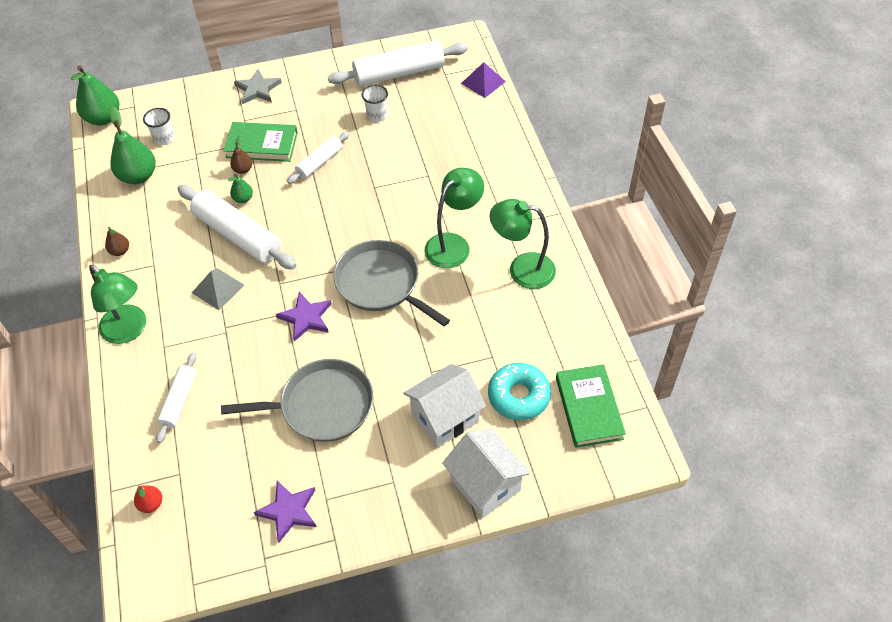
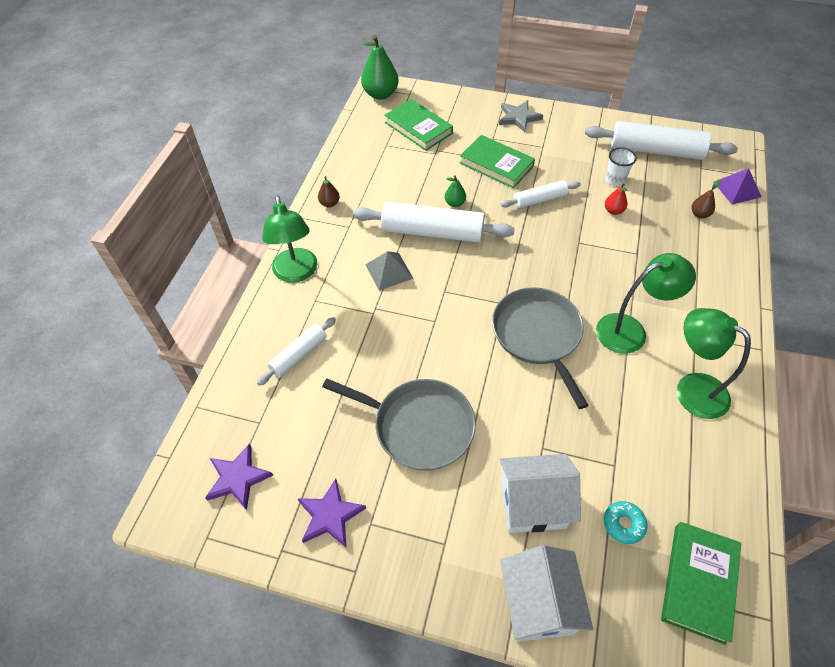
camera: 30 degrees right, 0 degrees up
green pear [109,106,156,184] -> none
red pear [134,485,162,513] -> red pear moved to [605,183,627,215]
white cup [143,108,174,145] -> green book [384,99,453,151]
white rolling pin [177,185,296,269] -> white rolling pin turned 60 degrees counterclockwise [353,202,515,243]
brown pear [230,135,252,174] -> brown pear moved to [691,180,721,218]
purple star [276,292,332,342] -> purple star moved to [205,444,274,510]
turquoise donut [488,363,551,420] -> turquoise donut [604,501,647,544], size x0.57

